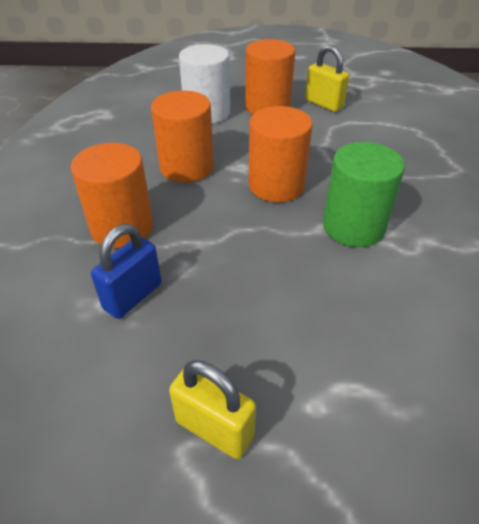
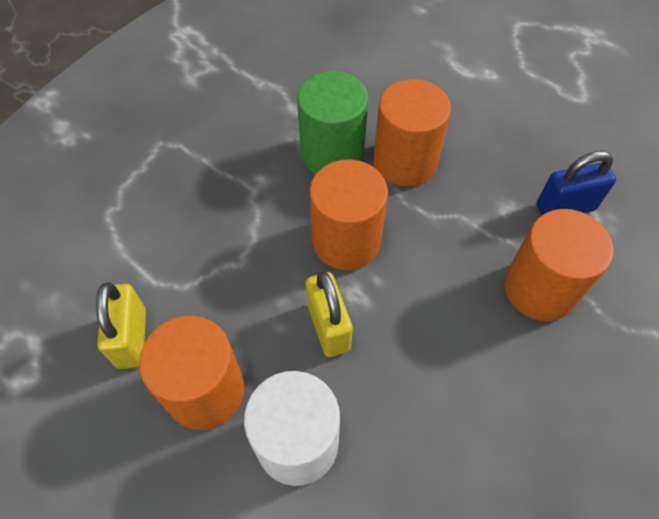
camera: 140 degrees left, 15 degrees up
orange cylinder [151,90,214,183] -> orange cylinder moved to [374,79,451,186]
yellow padlock [169,360,256,459] -> yellow padlock moved to [306,271,353,357]

